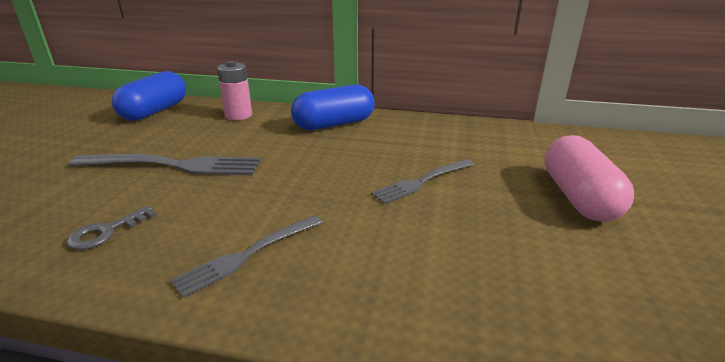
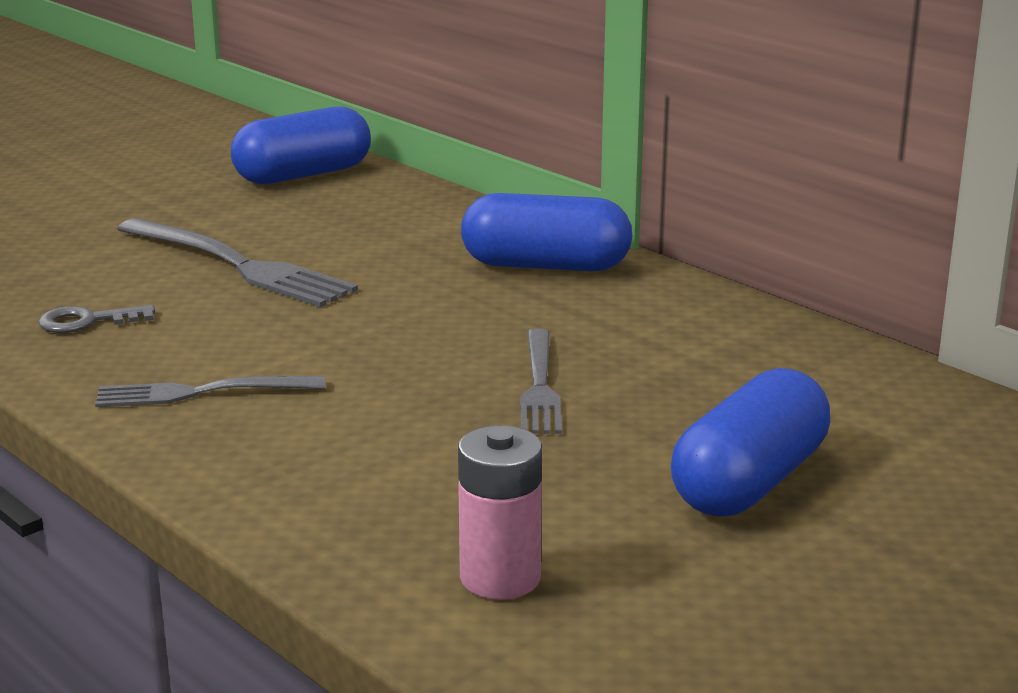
camera: 35 degrees right, 5 degrees down
pink battery [217,61,252,120] -> pink battery moved to [458,426,542,599]
grey fork [371,159,474,204] -> grey fork turned 90 degrees counterclockwise [520,328,562,434]
pink capsule [545,135,634,222] -> blue capsule [671,368,830,517]

